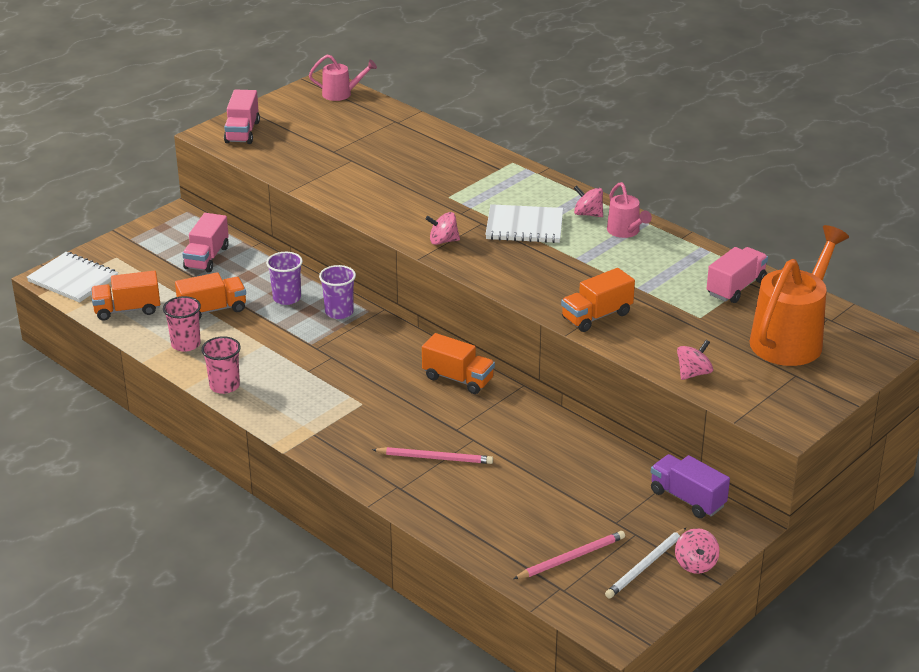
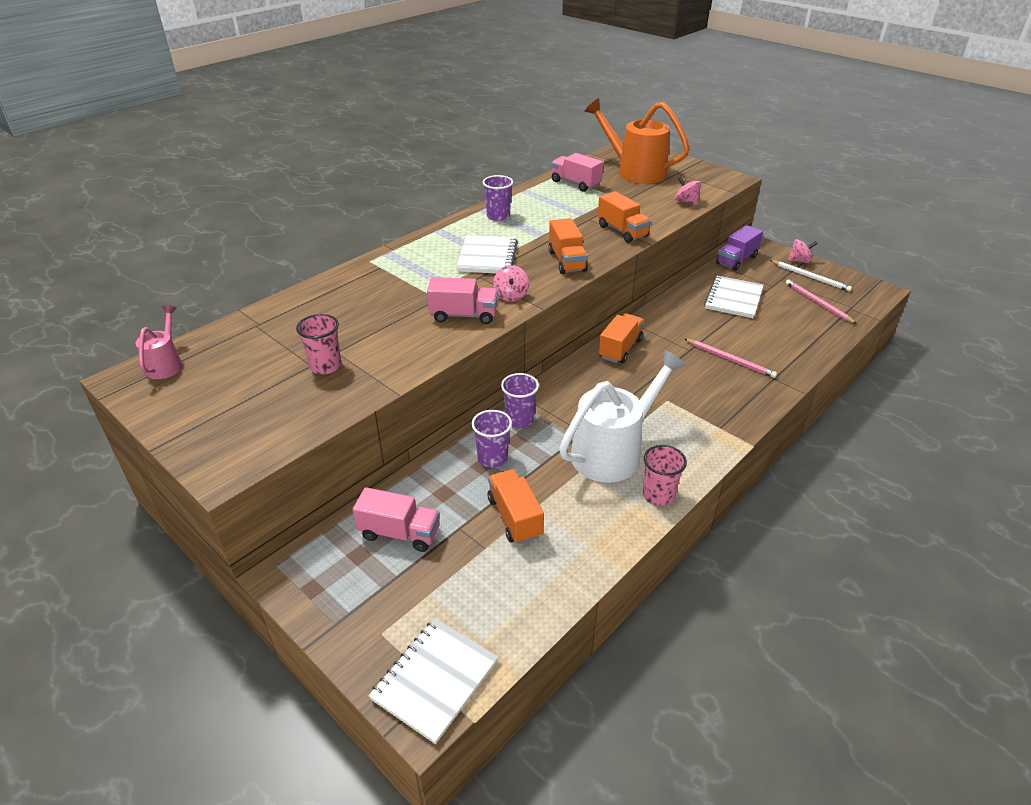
camera: 90 degrees left, 5 degrees up
orange truck [91,271,160,321] -> orange truck moved to [548,218,588,274]
pink cup [163,296,201,352] -> pink cup moved to [296,314,341,374]
pink truck [224,90,260,144] -> pink truck moved to [427,277,498,324]
pink pencil [372,447,493,464] -> pink pencil turned 120 degrees clockwise [685,339,777,378]
pink spinning top [574,185,603,217] -> none
pink watering can [607,182,652,238] -> purple cup [483,175,513,221]
none -> white watering can [559,350,686,483]
none -> white notebook [704,276,764,318]

